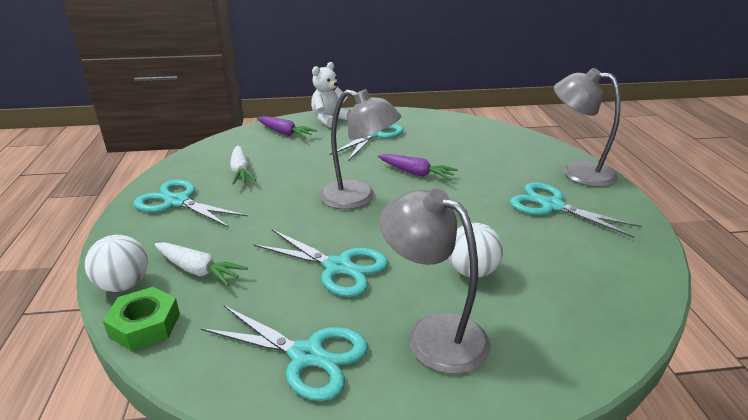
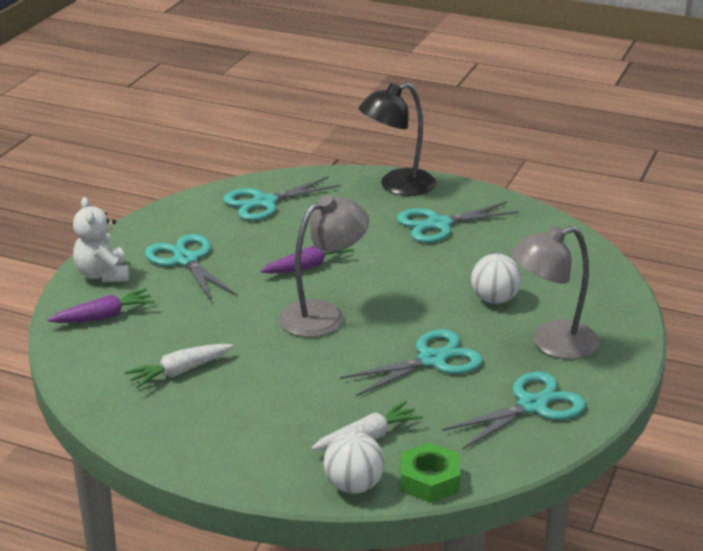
camera: 60 degrees left, 0 degrees up
turquoise scissors [134,179,248,228] -> turquoise scissors moved to [223,176,341,221]
white carrot [230,146,257,185] -> white carrot turned 135 degrees clockwise [125,344,233,388]
grey lamp [554,68,620,187] -> black lamp [358,83,436,196]

